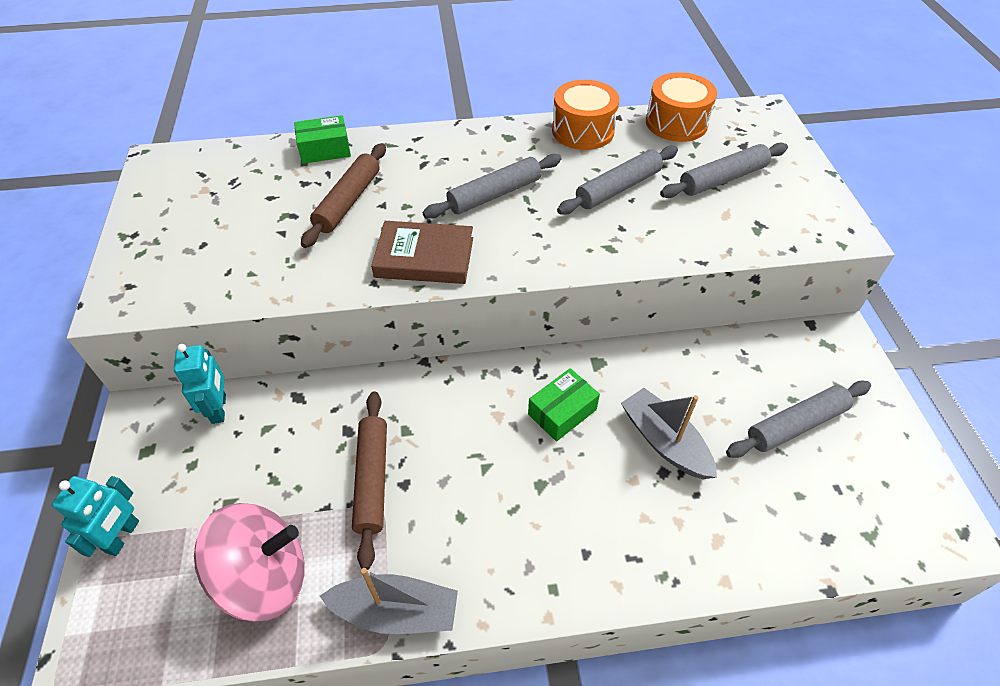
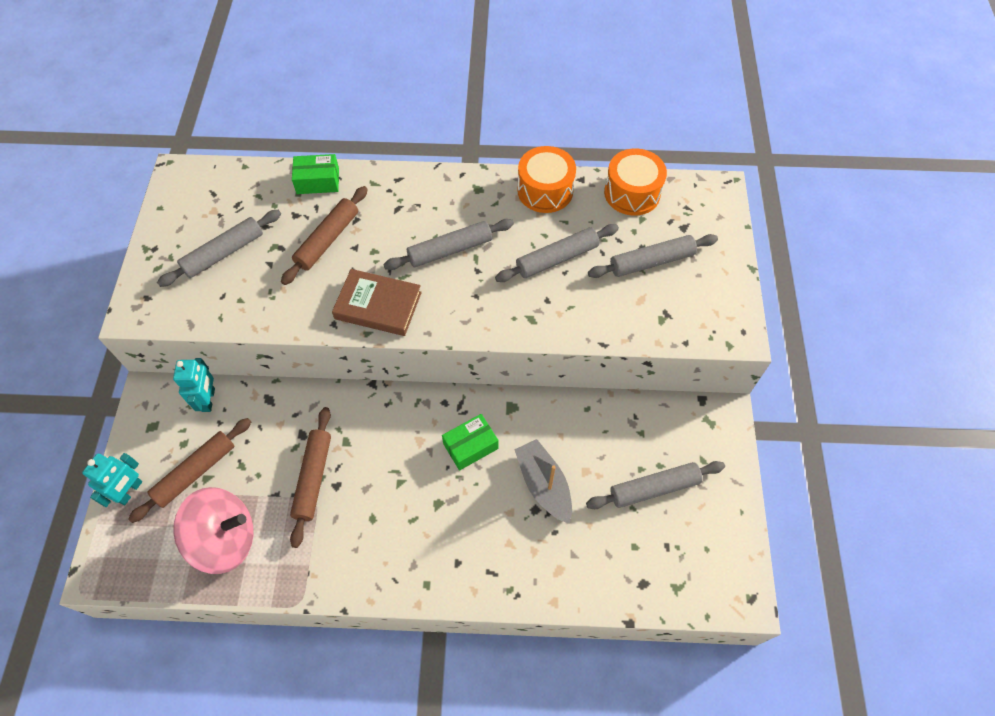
camera: 10 degrees right, 10 degrees up
grey boat [320,568,458,634] -> none
none -> brown rolling pin [128,418,251,523]
none -> grey rolling pin [157,210,281,287]

